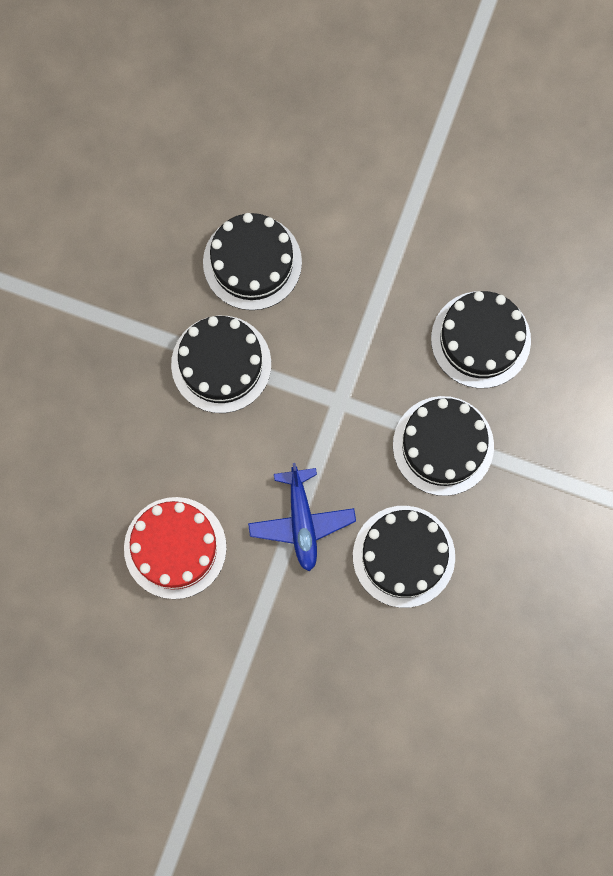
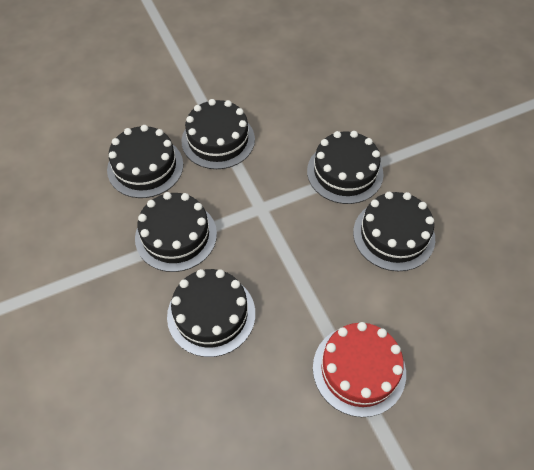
camera: 135 degrees right, 20 degrees down
red cake [124,497,227,599] -> red cake moved to [313,322,406,417]
blue plane [248,463,356,571] -> black cake [182,99,255,169]

